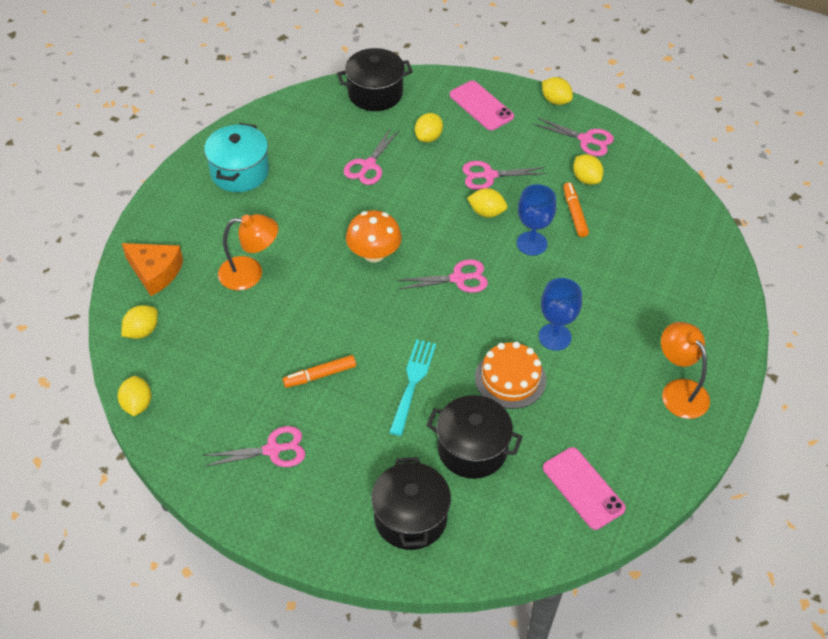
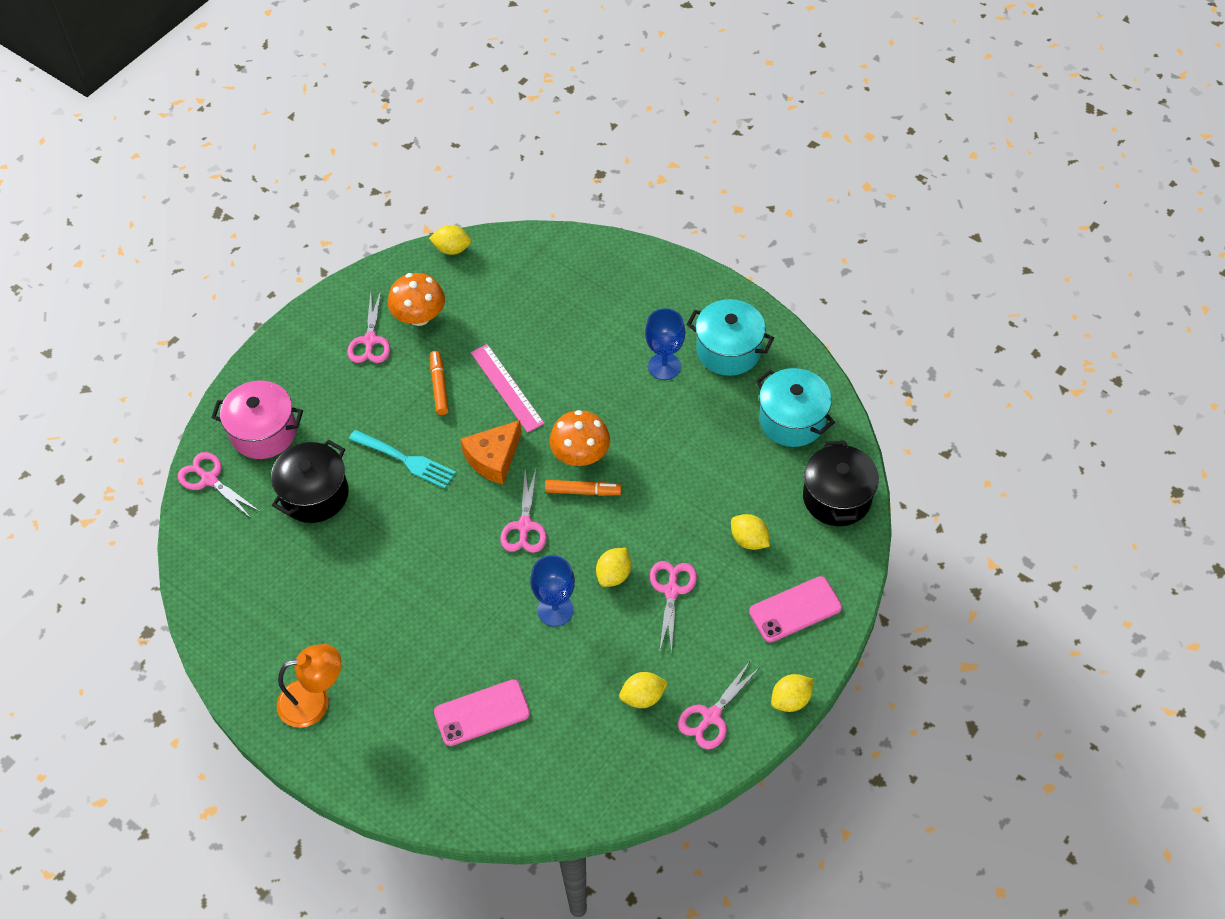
camera: 105 degrees right, 5 degrees up
yellow lemon [121,305,158,339] -> none
orange cheese [122,243,183,296] -> orange cheese moved to [460,420,522,485]
orange lamp [218,214,278,290] -> none
pink scissors [344,128,399,185] -> pink scissors moved to [178,452,259,518]
black pot [371,457,451,550] -> pink pot [211,381,303,459]
orange cake [475,341,546,409] -> none
blue goblet [539,278,582,351] -> blue goblet moved to [645,308,685,380]
pink phone [543,447,626,530] -> pink phone moved to [434,679,530,746]
orange marker [563,182,589,237] -> orange marker moved to [545,480,622,496]
none -> orange mushroom [388,273,445,326]
none -> pink ruler [471,344,545,433]
none -> turquoise pot [756,368,835,447]

